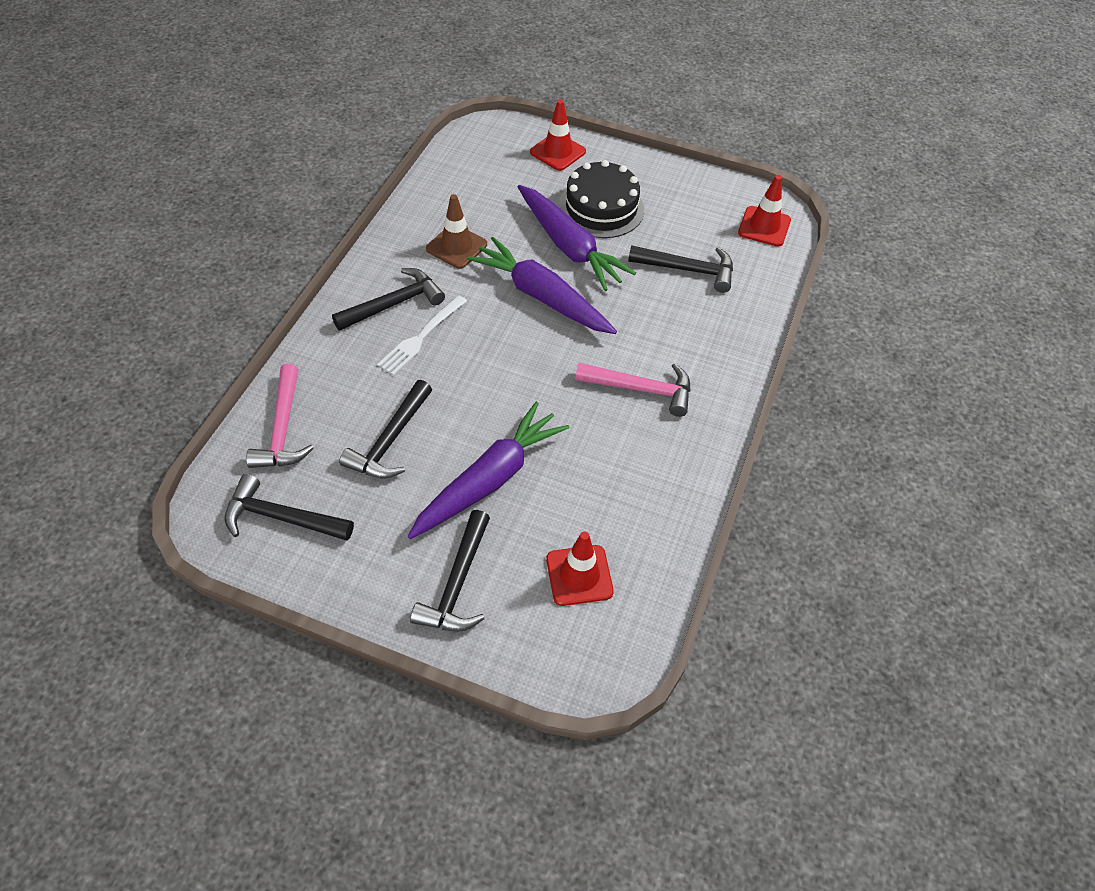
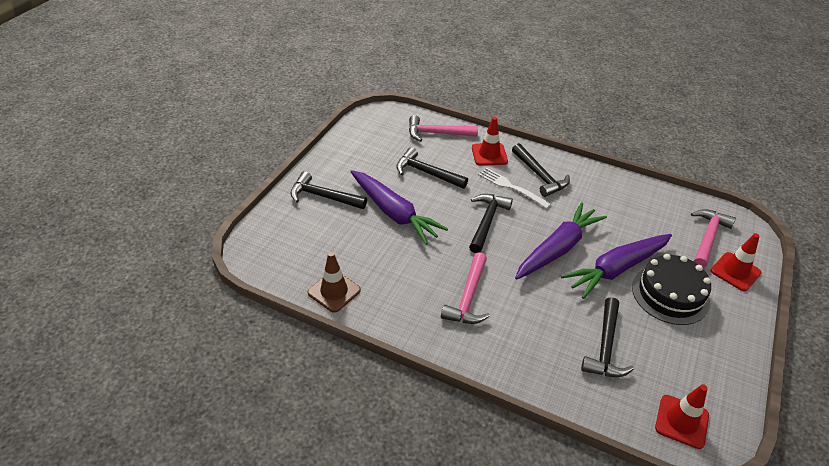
camera: 95 degrees right, 10 degrees down
black hammer [224,474,354,541] -> black hammer moved to [469,194,513,253]
brown traffic cone [426,194,487,269] -> brown traffic cone moved to [307,252,361,313]
red traffic cone [546,531,614,606] -> red traffic cone moved to [472,117,508,166]
none -> pink hammer [691,209,736,268]

